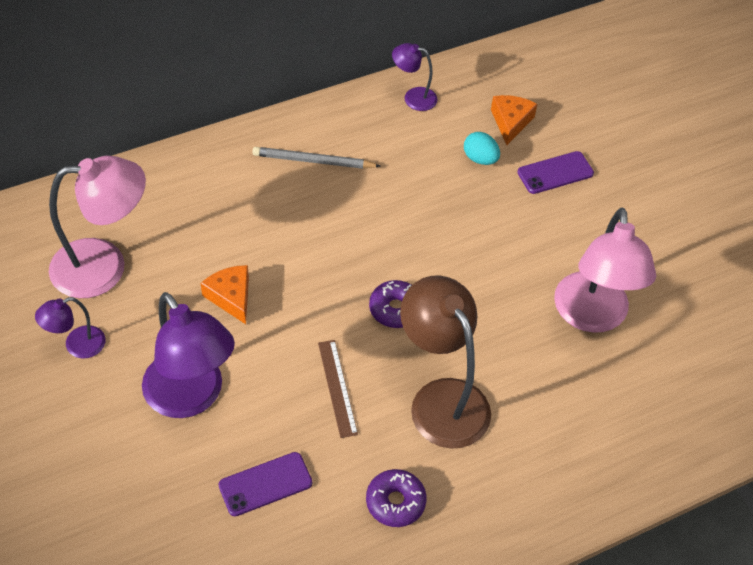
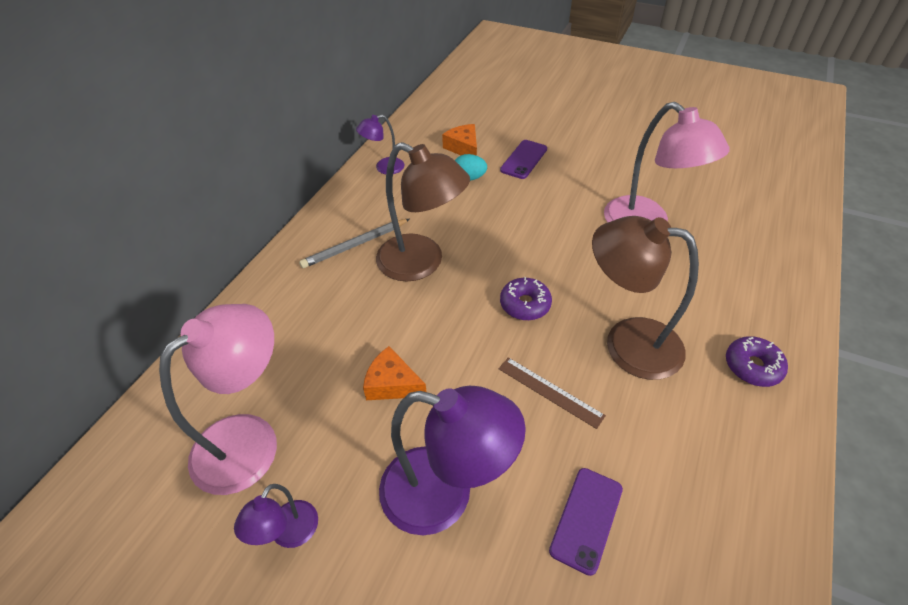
camera: 35 degrees left, 5 degrees down
purple donut [366,469,426,527] -> purple donut moved to [726,336,788,387]
none -> brown lamp [376,142,470,282]

